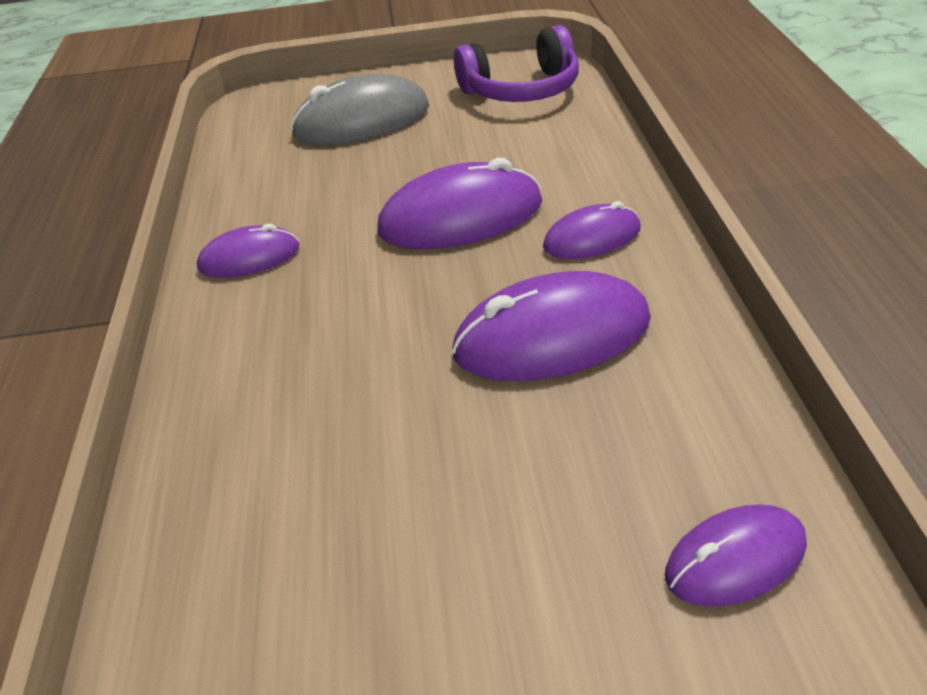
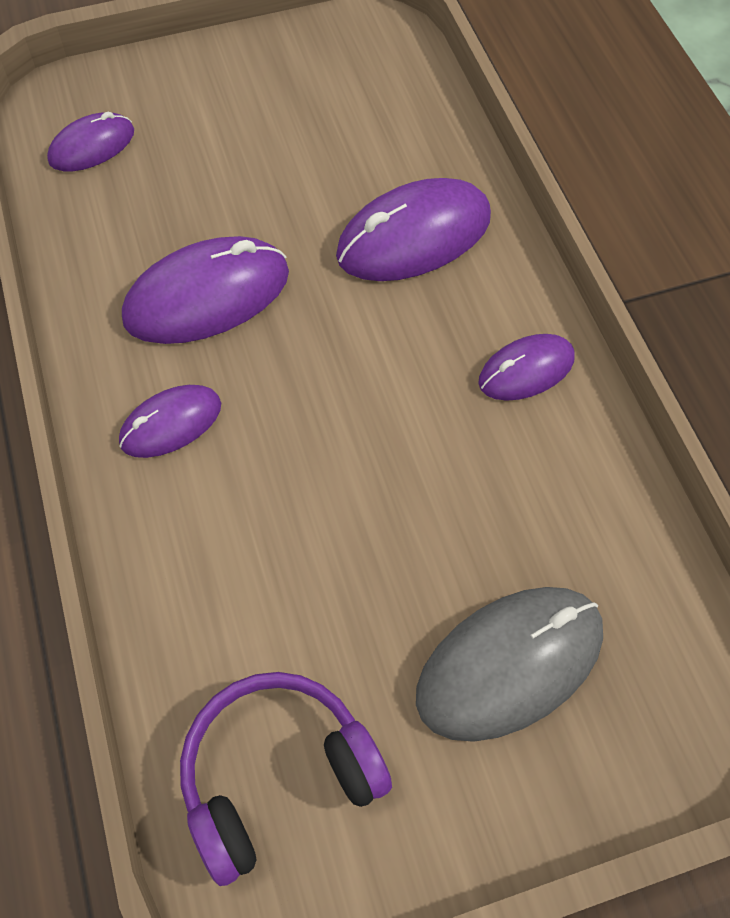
camera: 165 degrees right, 20 degrees up
purple mouse [377,158,542,249] -> purple mouse moved to [336,178,491,281]

